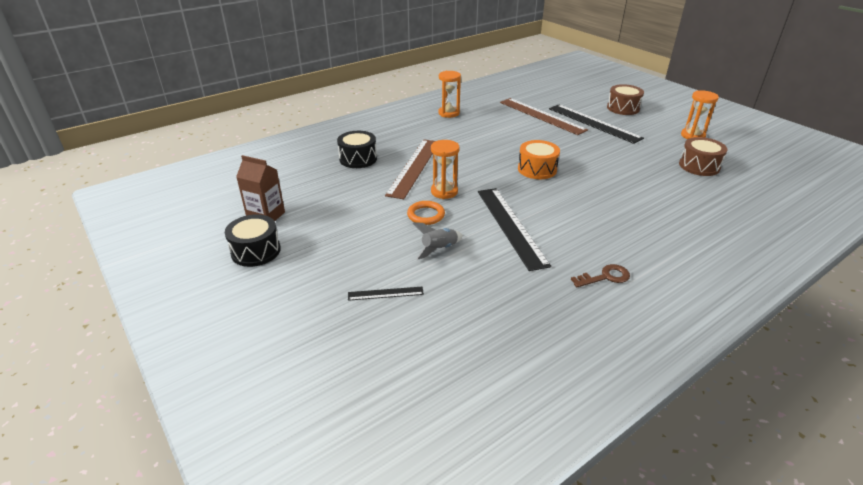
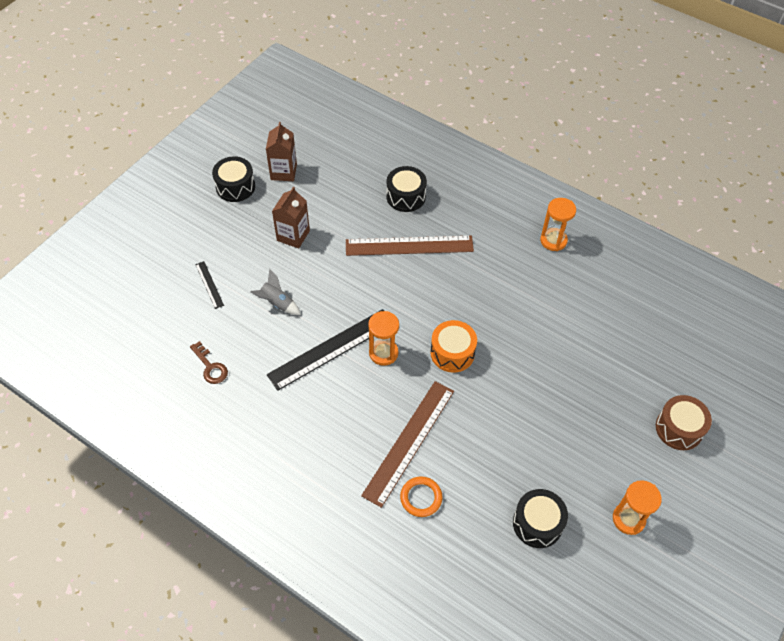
camera: 70 degrees right, 20 degrees up
orange ring [407,201,445,225] -> orange ring moved to [400,476,443,517]
orange hourglass [431,140,460,199] -> orange hourglass moved to [368,311,399,366]
brown ruler [500,98,588,135] -> brown ruler moved to [361,381,454,508]
black ruler [549,105,644,144] -> none
brown key [571,264,630,287] -> brown key moved to [190,341,228,384]
brown drum [679,137,728,176] -> black drum [513,489,568,548]
none -> brown carton [272,187,310,248]

